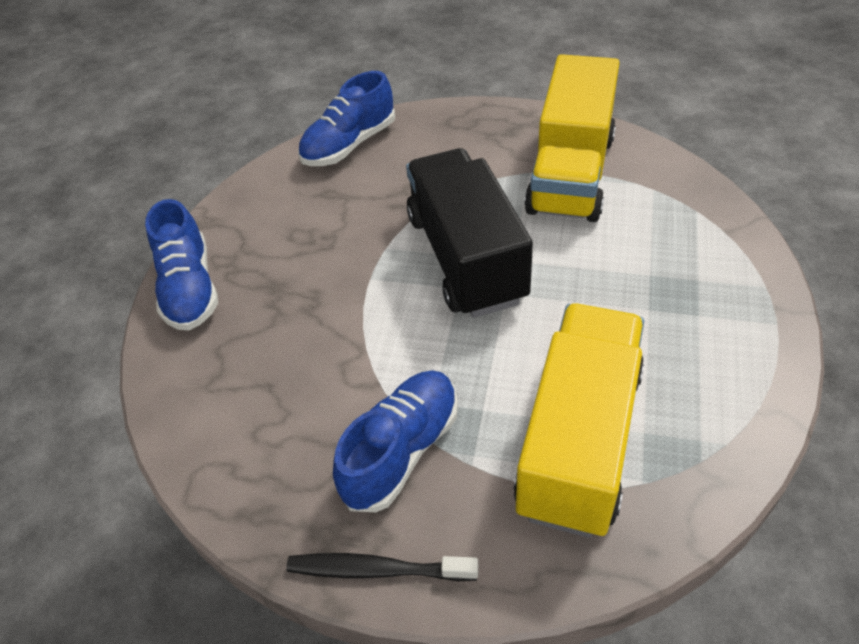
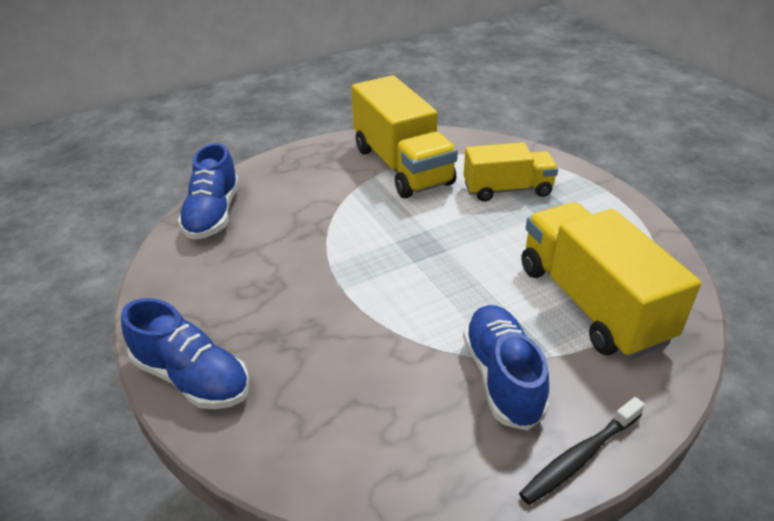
camera: 45 degrees left, 10 degrees down
black truck [406,148,533,318] -> none
none -> yellow truck [464,142,558,202]

